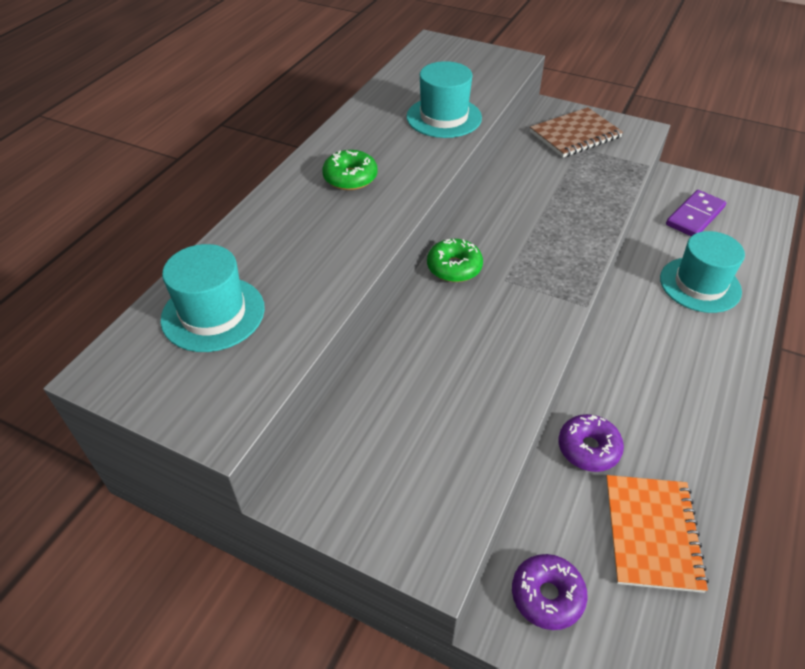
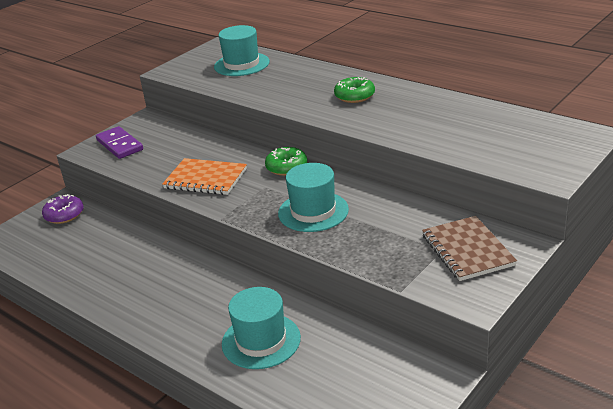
camera: 105 degrees right, 15 degrees down
turquoise hat [406,61,482,138] -> turquoise hat moved to [278,163,349,232]
purple donut [558,414,624,472] -> none
orange notebook [606,475,709,593] -> orange notebook moved to [162,158,247,195]
purple domino [666,190,726,236] -> purple domino moved to [96,126,143,159]

